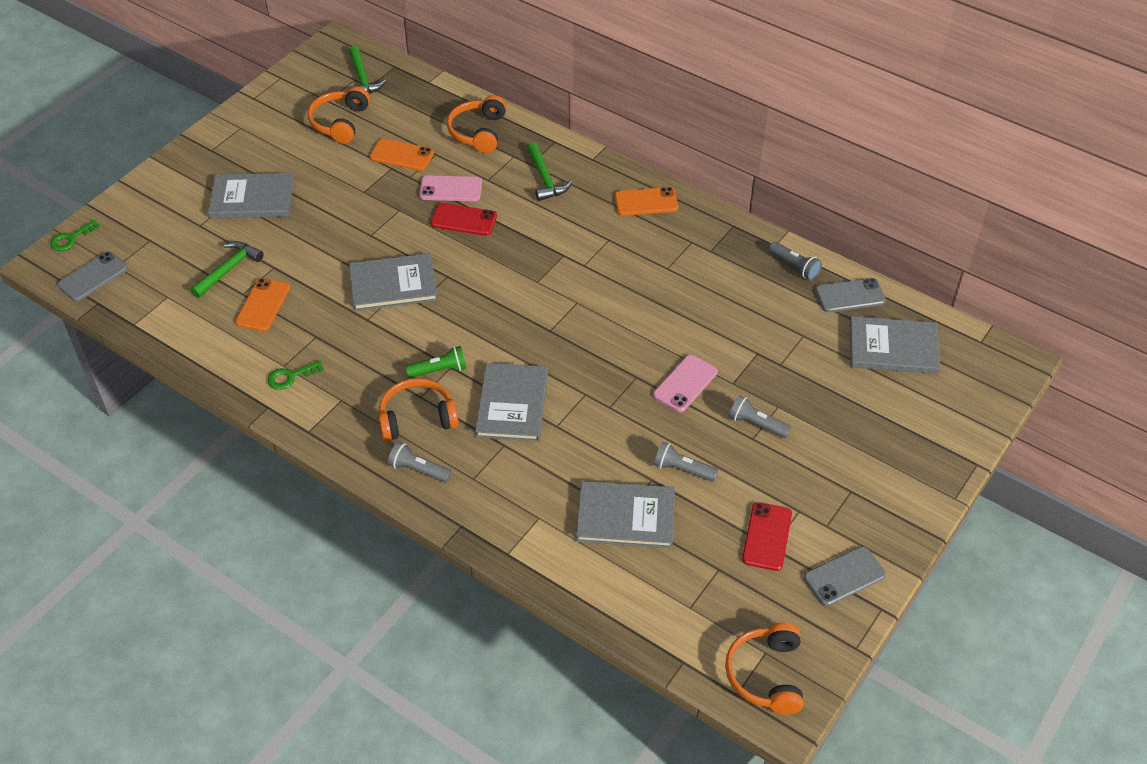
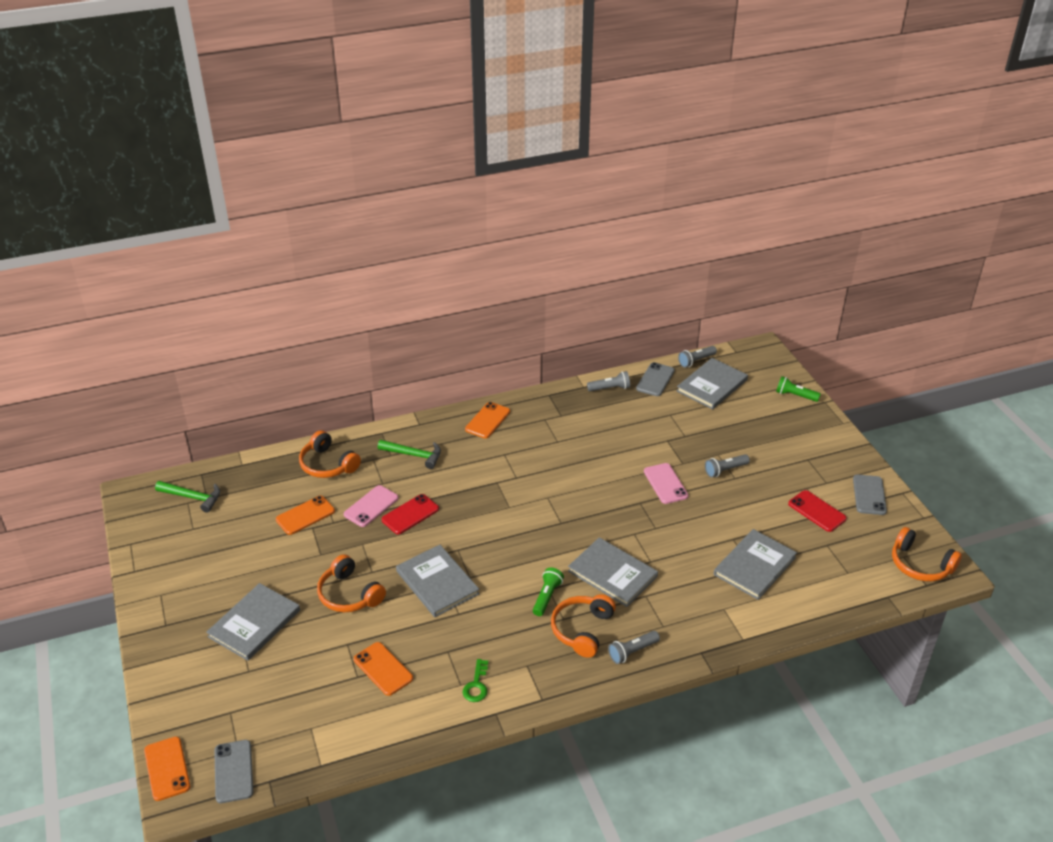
camera: 55 degrees left, 10 degrees down
green key [50,220,100,251] -> orange phone [144,737,190,801]
green hammer [190,241,264,298] -> none
orange headphones [308,87,370,144] -> orange headphones moved to [317,554,386,612]
grey book [349,253,438,311] -> grey book turned 60 degrees counterclockwise [396,545,480,617]
grey flashlight [654,442,718,482] -> grey flashlight moved to [678,346,717,368]
none -> green flashlight [776,376,821,402]

